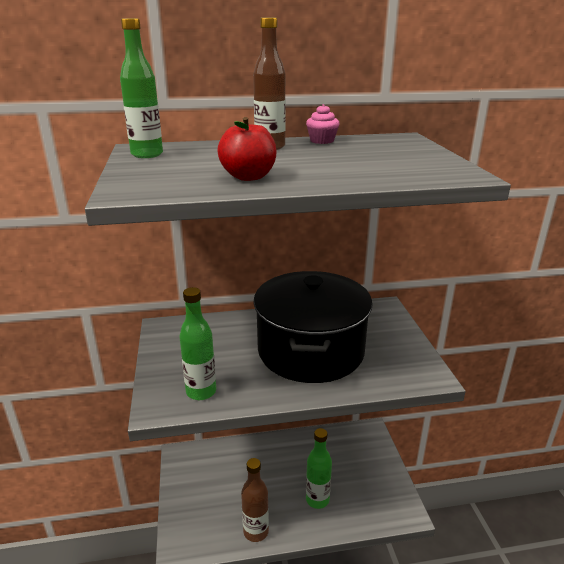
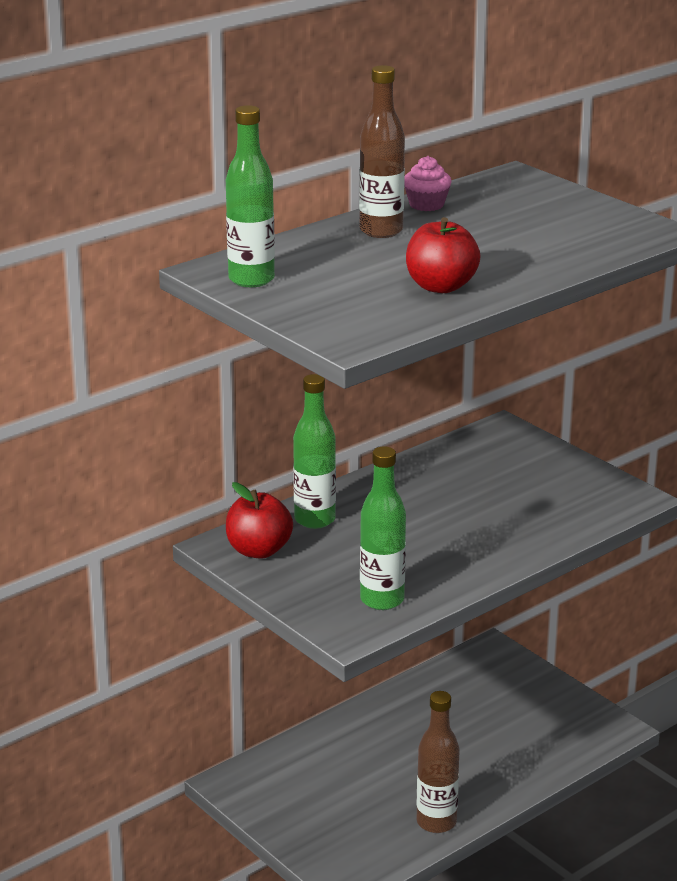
camera: 30 degrees left, 0 degrees up
black pot [253,271,373,383] -> none
green bottle [306,428,332,509] -> green bottle moved to [293,374,336,529]
none -> red apple [226,482,293,559]

